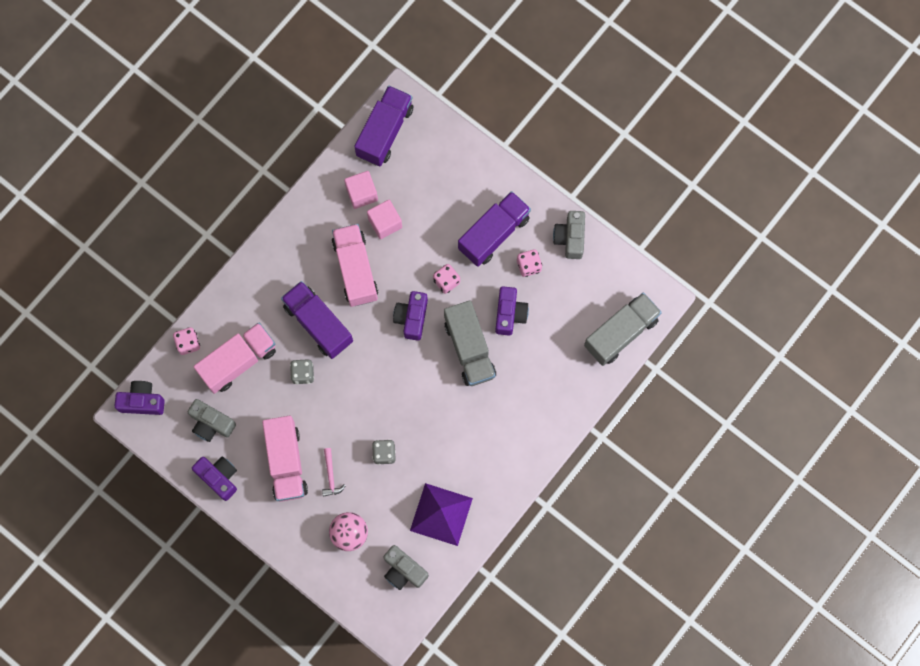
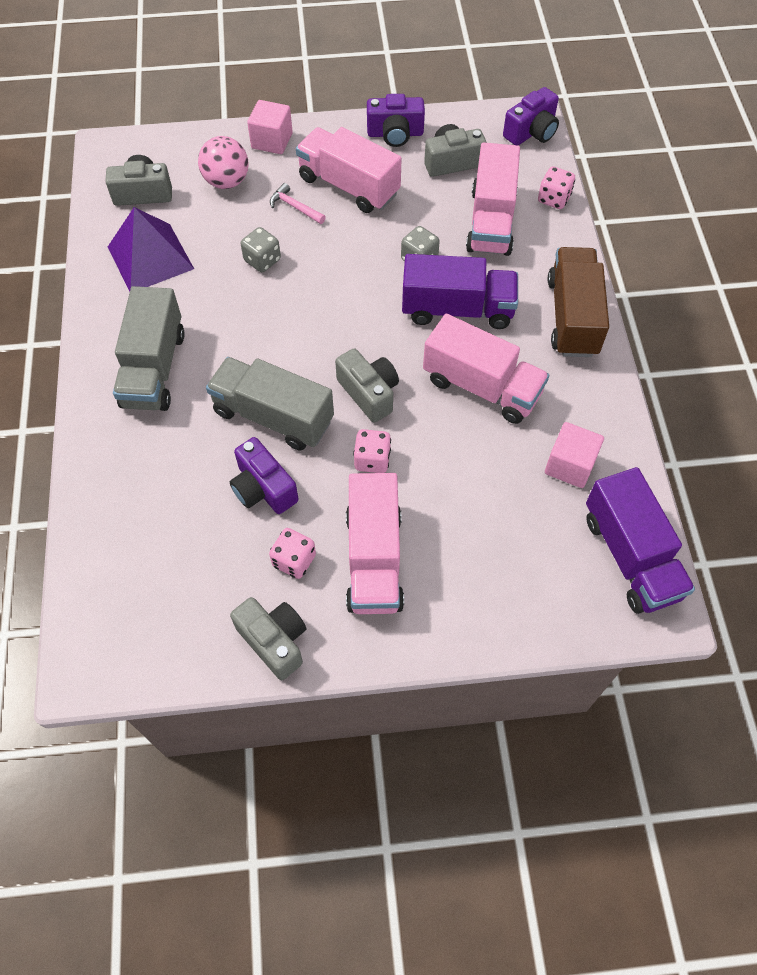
camera: 135 degrees right, 15 degrees down
pink cube [367,200,402,239] -> pink cube moved to [247,100,293,154]
purple camera [393,291,428,341] -> grey camera [335,348,399,423]
purple truck [458,191,531,267] -> pink truck [346,473,404,614]
grey truck [584,293,662,366] -> grey truck moved to [113,286,185,411]
none -> brown truck [548,247,609,357]

